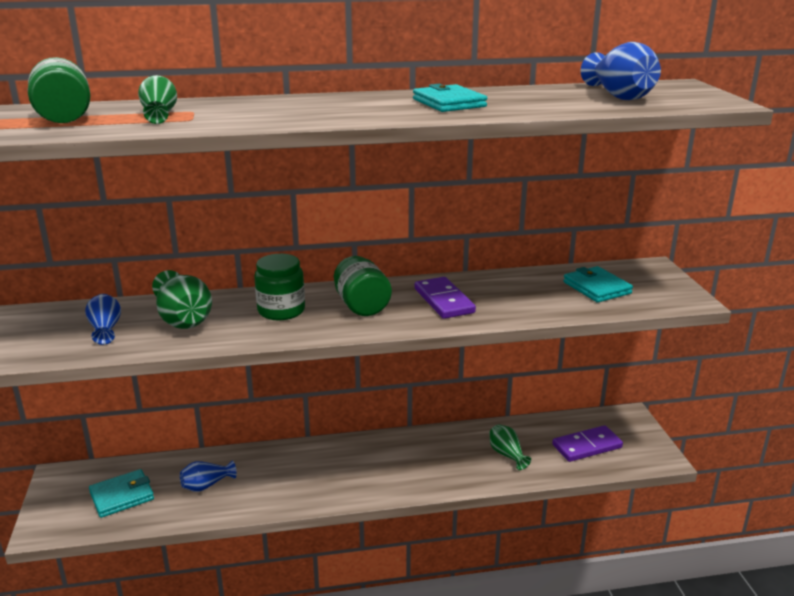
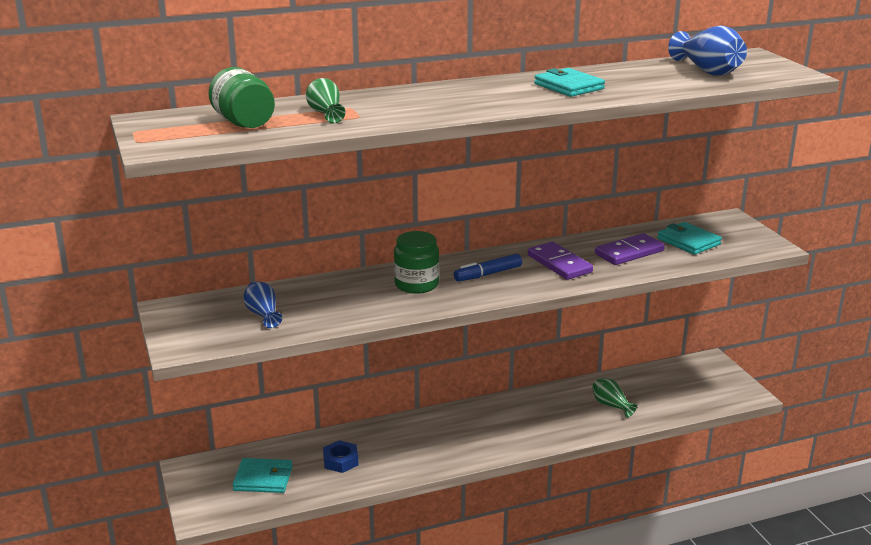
camera: 10 degrees left, 0 degrees up
turquoise wallet [89,469,154,518] -> turquoise wallet turned 45 degrees clockwise [232,458,293,493]
green vase [152,270,212,329] -> none
blue vase [180,460,237,492] -> blue nut [323,440,359,473]
green jar [334,256,392,316] -> blue marker [454,254,522,282]
purple domino [552,425,623,462] -> purple domino moved to [595,233,665,265]

